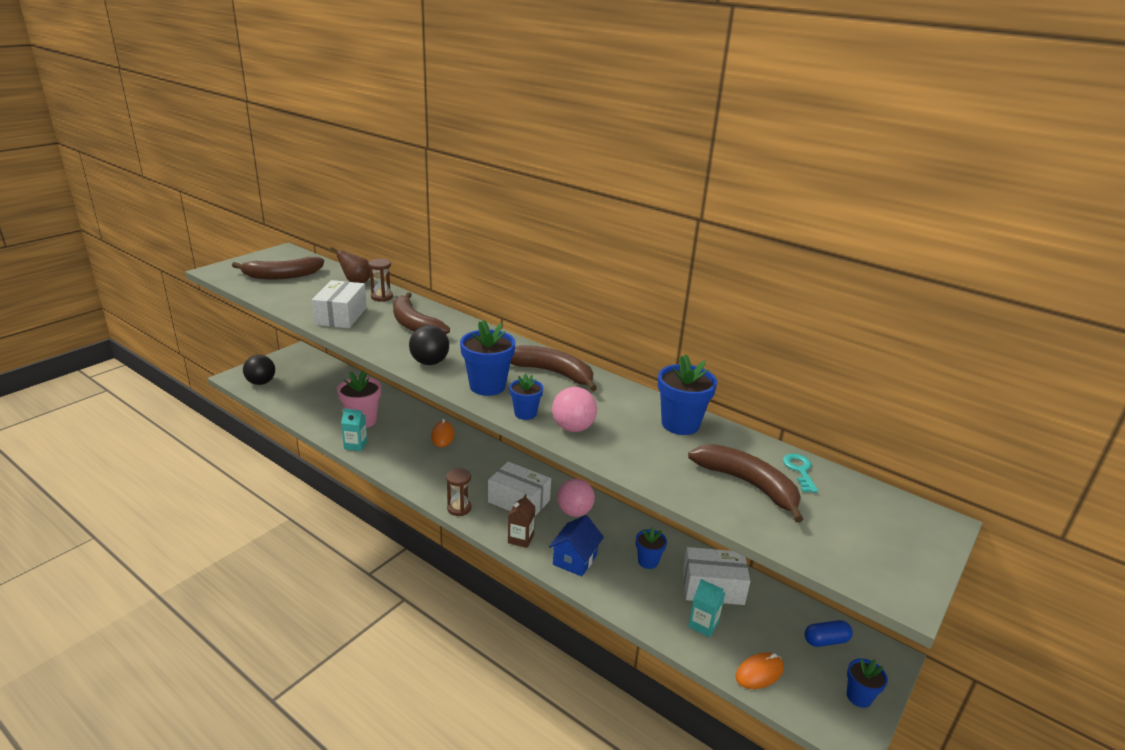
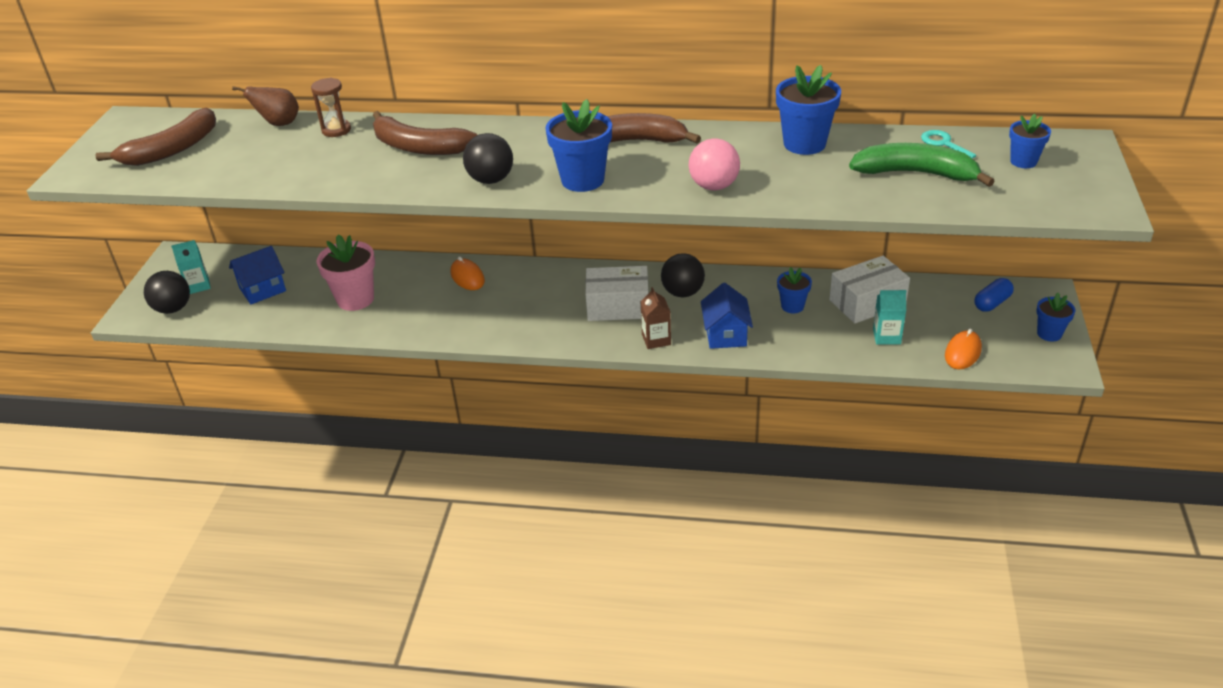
camera: 25 degrees left, 10 degrees up
white box [312,280,367,328] -> none
turquoise carton [341,408,368,451] -> turquoise carton moved to [171,240,211,294]
brown hourglass [446,468,471,516] -> none
blue flower pot [510,373,543,420] -> blue flower pot moved to [1009,114,1051,168]
pink ball [557,479,595,517] -> black ball [661,253,705,297]
brown banana [688,444,803,523] -> green banana [849,143,995,187]
none -> blue house [229,246,286,304]

